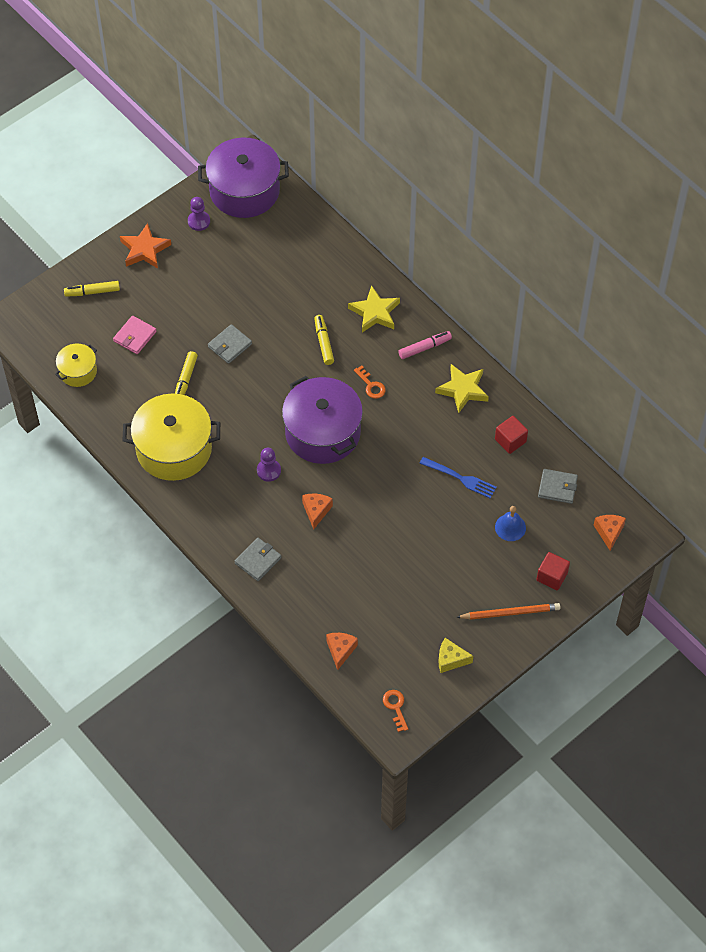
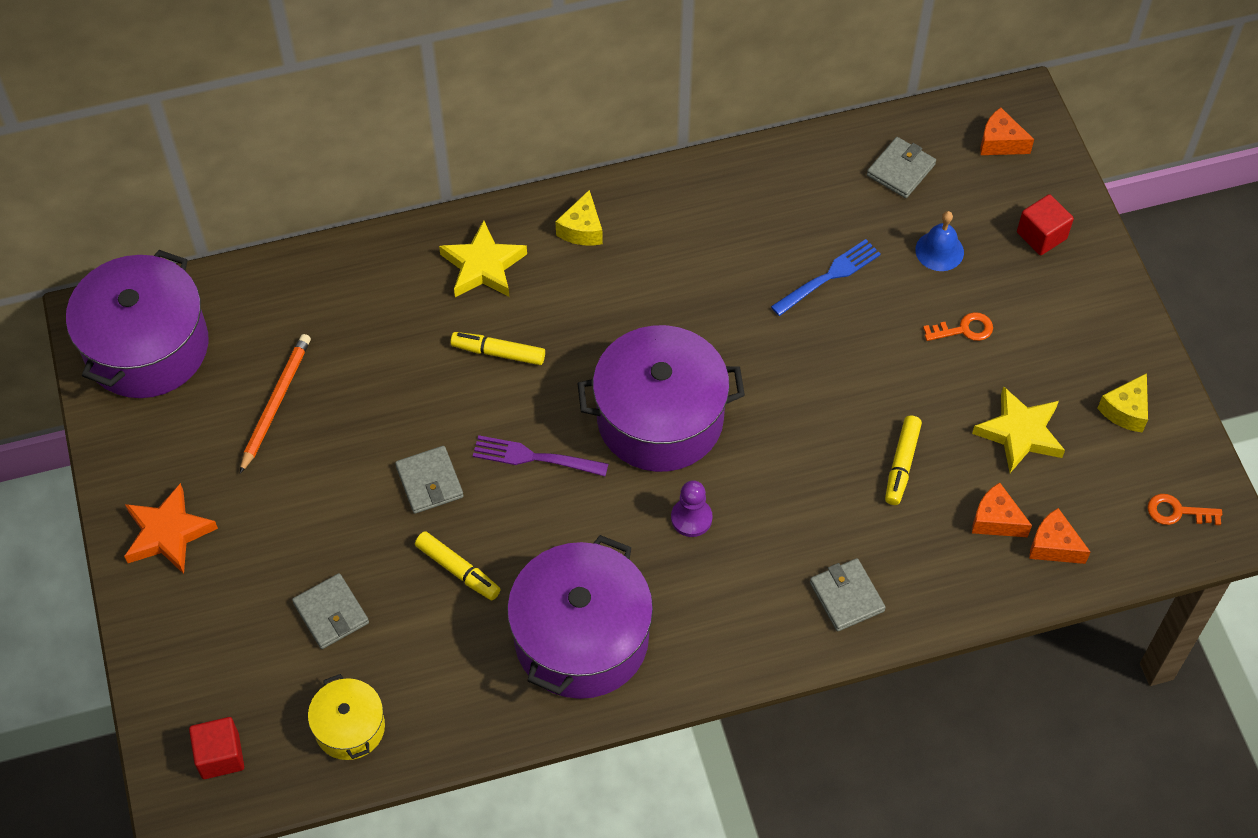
camera: 65 degrees left, 0 degrees up
yellow marker [64,281,120,297] -> yellow marker moved to [885,416,922,505]
pink wallet [113,316,157,354] -> grey wallet [292,573,369,649]
yellow pot [123,394,220,481] -> purple pot [507,535,653,699]
purple pawn [188,197,210,231] -> none
orange cheese [302,493,333,530] -> orange cheese moved to [972,482,1032,537]
orange key [354,365,386,399] -> orange key moved to [923,312,993,341]
pink marker [398,331,452,359] -> yellow cheese [555,190,603,246]
yellow star [435,364,489,414] -> yellow star moved to [972,386,1065,473]
orange pencil [456,603,561,620] -> orange pencil moved to [240,334,311,473]
red cube [495,416,528,454] -> red cube moved to [189,717,244,779]
none -> purple fork [473,435,608,476]

